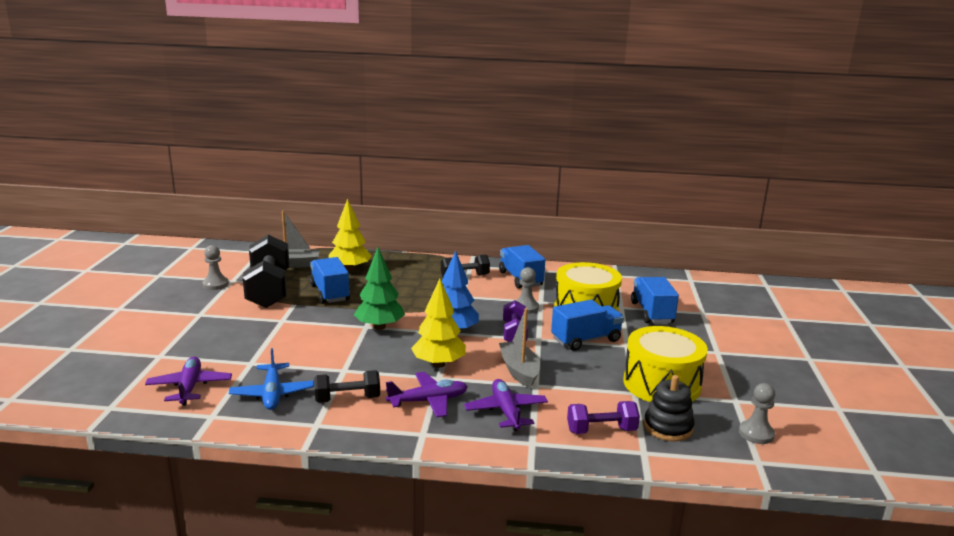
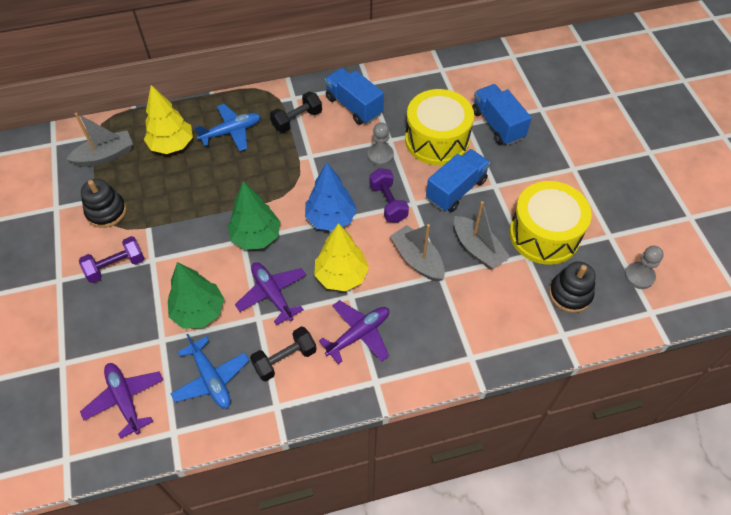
camera: 20 degrees left, 35 degrees up
grey pawn [202,245,229,290] -> none
black dumbbell [243,235,289,308] -> black stacking toy [81,179,126,228]
blue truck [310,257,350,304] -> none
purple plane [464,379,548,431] -> purple plane moved to [235,262,306,325]
purple dumbbell [567,401,640,434] -> purple dumbbell moved to [79,236,145,283]
none -> green tree [168,262,224,329]
none -> blue plane [194,104,261,151]
none -> grey boat [454,201,510,270]

